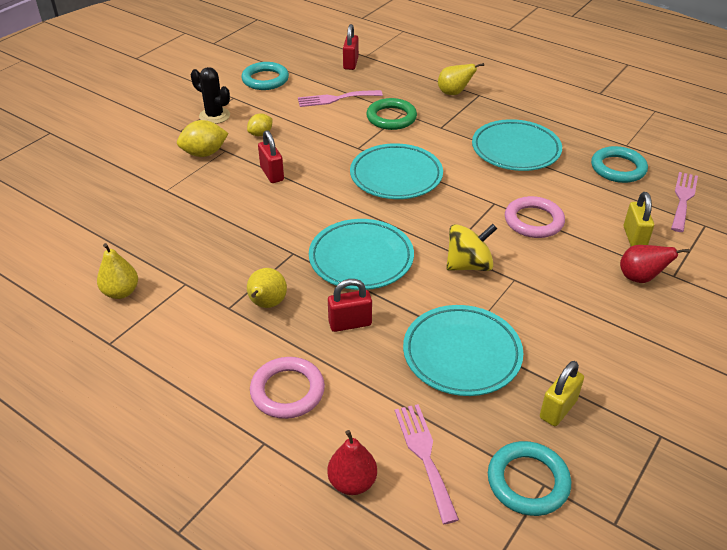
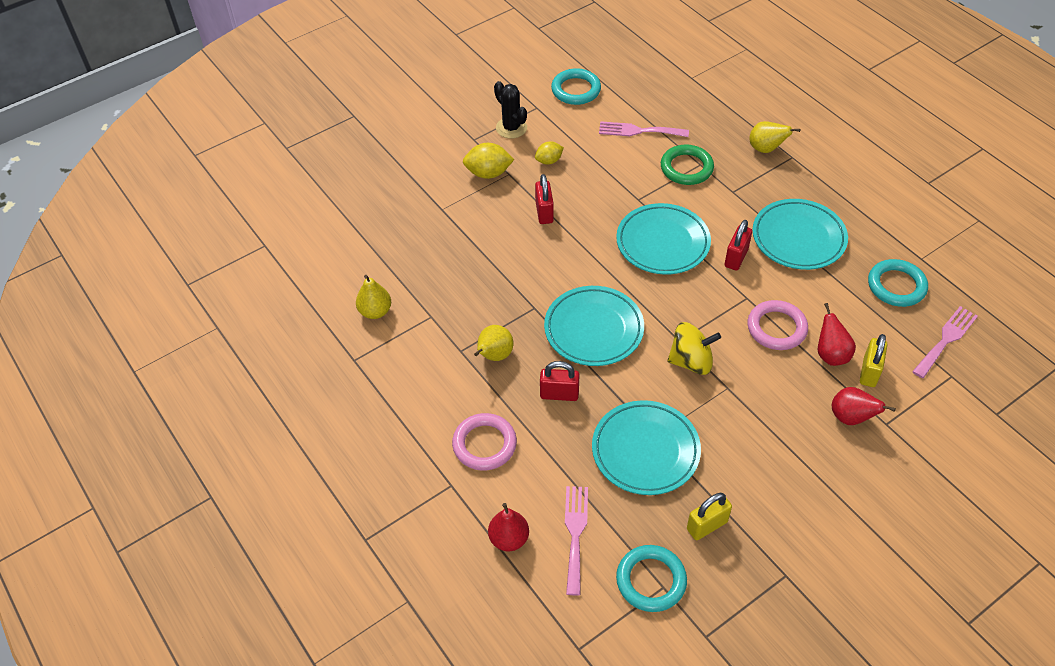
camera: 20 degrees right, 10 degrees up
red padlock [343,24,359,70] -> red padlock moved to [725,220,752,271]
none -> red pear [818,303,856,366]

